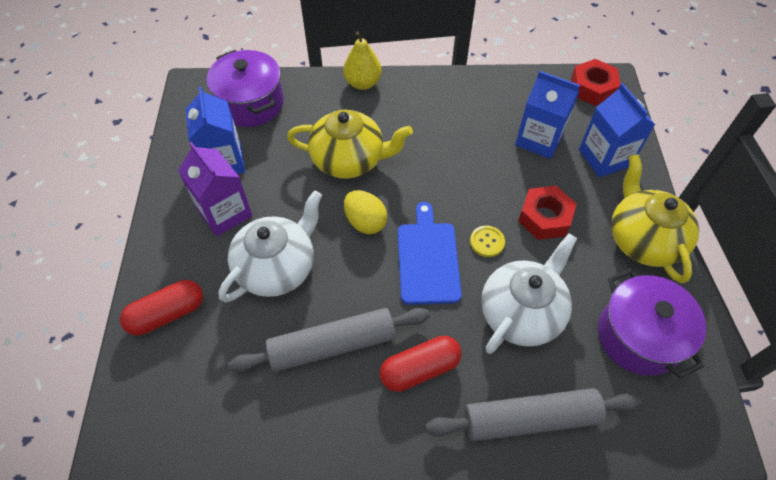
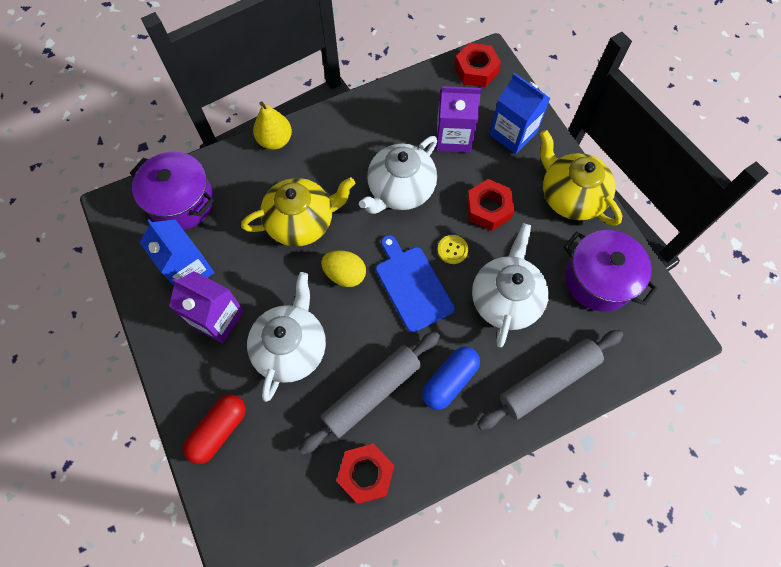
camera: 25 degrees left, 10 degrees up
red capsule [380,336,462,392] -> blue capsule [422,347,480,410]
blue carton [515,71,580,159] -> purple carton [436,86,481,153]
none -> red nut [337,444,394,504]
none -> white teapot [359,136,437,214]

